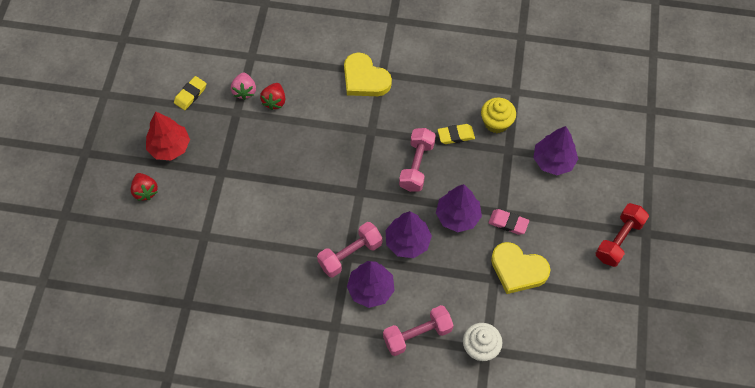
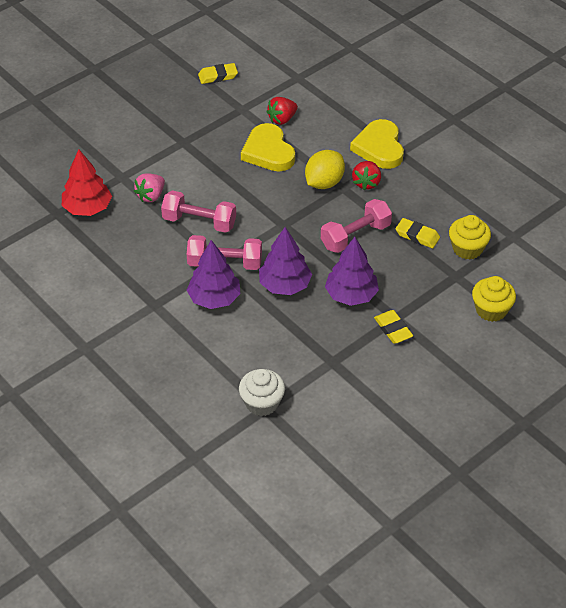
camera: 40 degrees right, 15 degrees down
red strawberry [131,173,158,201] -> red strawberry moved to [352,161,381,190]
red tree [146,111,190,160] -> red tree moved to [62,149,112,216]
pink strawberry [231,72,256,100] -> pink strawberry moved to [134,174,165,202]
pink dumbbell [383,305,454,356] -> pink dumbbell moved to [161,190,236,233]
pink eraser [488,209,529,235] -> yellow eraser [374,310,413,344]
yellow heart [491,242,550,294] -> yellow heart moved to [241,123,295,172]
purple tree [533,126,578,175] -> yellow cupcake [472,276,516,322]
red dumbbell [596,203,649,267] -> none
none -> yellow lemon [305,150,345,189]

